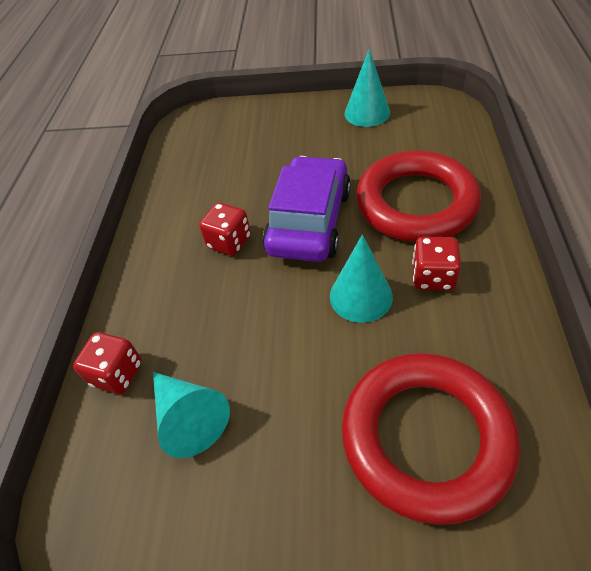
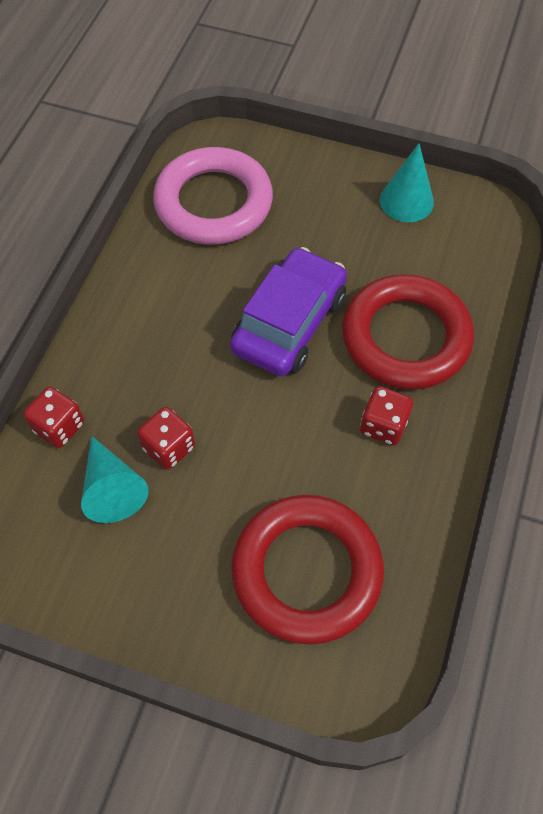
camera: 10 degrees right, 10 degrees up
red dice [199,202,251,256] -> red dice moved to [137,407,195,470]
turquoise cone [330,234,393,323] -> none
none -> pink ring [153,147,273,245]

